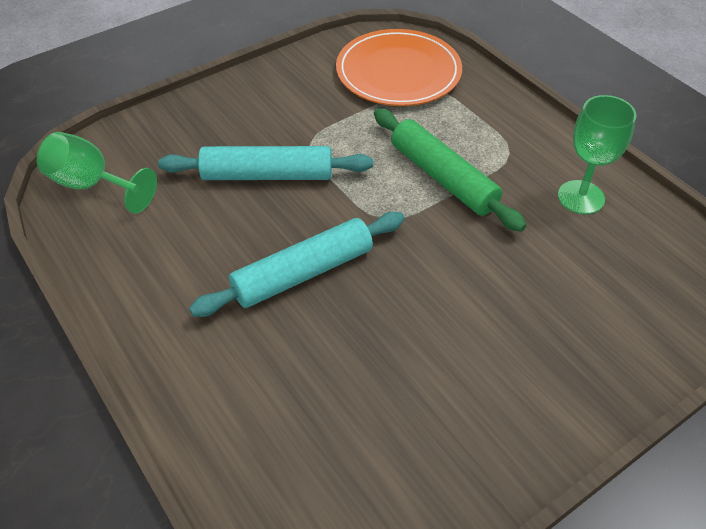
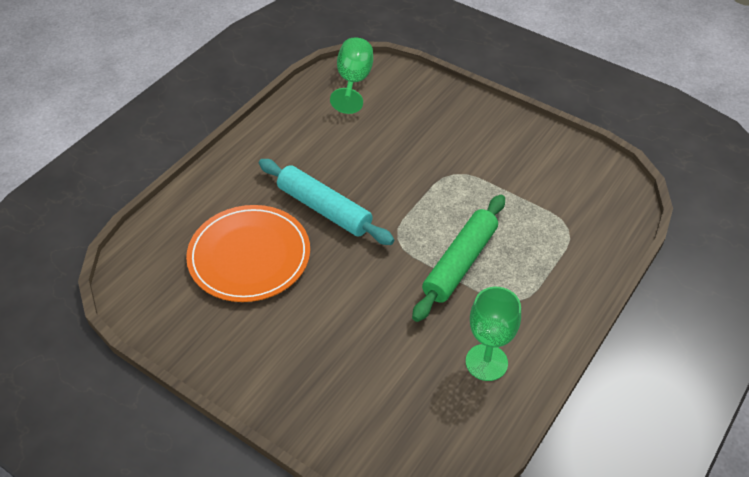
camera: 70 degrees right, 0 degrees up
turquoise rolling pin [158,146,373,180] -> none
orange plate [336,29,462,106] -> orange plate moved to [186,205,310,302]

